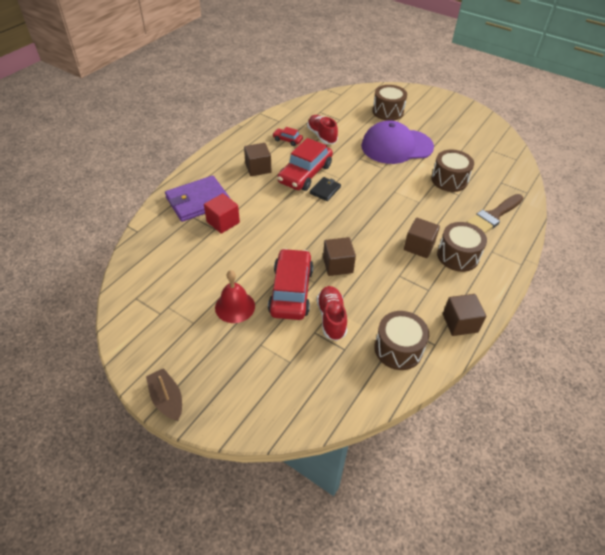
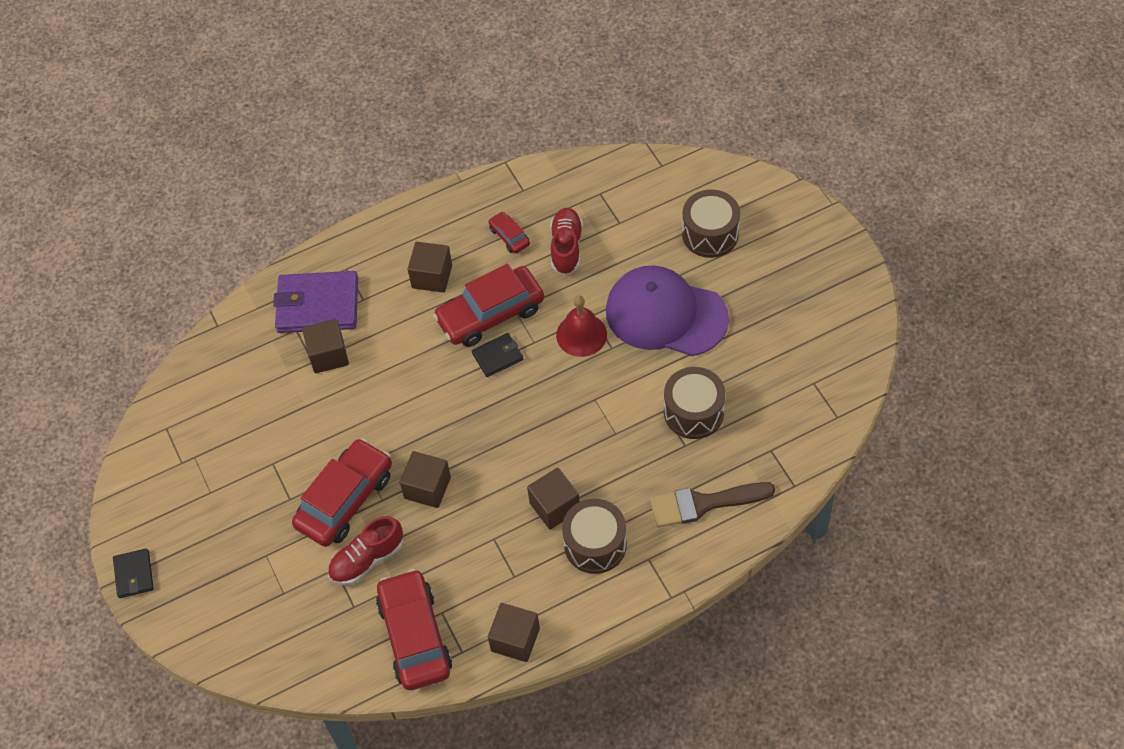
camera: 35 degrees right, 10 degrees up
brown boat [146,368,182,421] -> black wallet [113,548,154,598]
red cube [204,193,240,234] -> brown cube [302,319,349,373]
red bell [215,270,255,323] -> red bell moved to [556,296,607,357]
red shoe [317,286,347,341] -> red shoe turned 150 degrees counterclockwise [328,516,403,585]
brown drum [374,311,429,370] -> red car [376,569,452,690]

